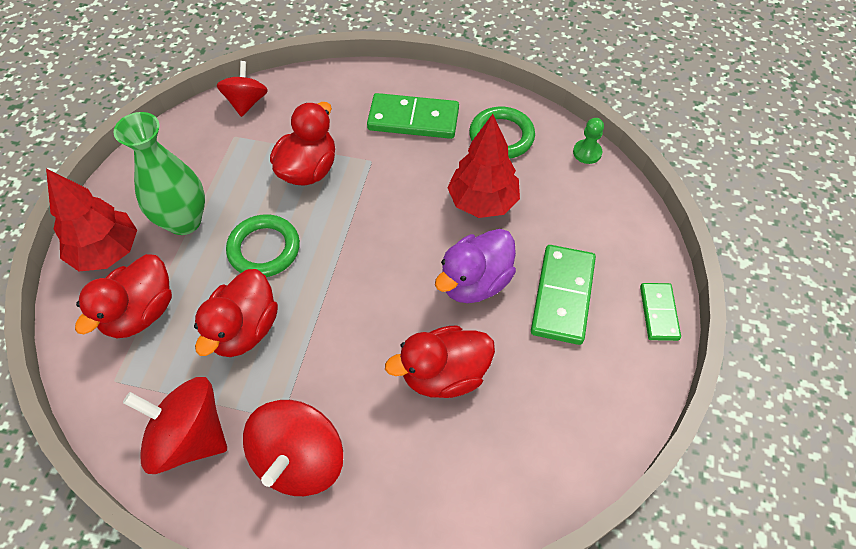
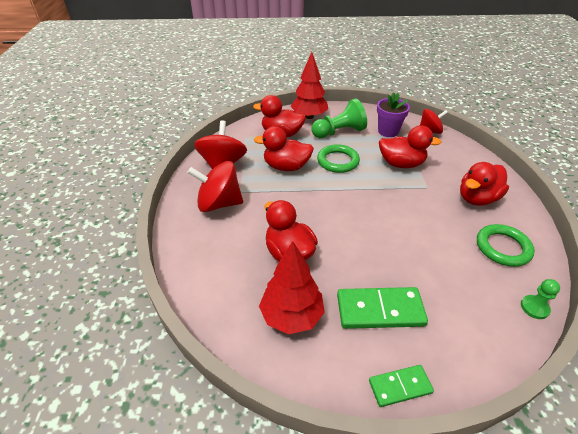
camera: 75 degrees right, 15 degrees down
green vase [114,112,205,235] -> green pawn [311,99,367,138]
green domino [367,93,459,139] -> red duck [460,162,509,206]
purple duck [435,229,516,303] -> none
red tree [447,114,520,218] -> red tree moved to [259,241,325,334]
none -> purple flower pot [377,92,410,137]

